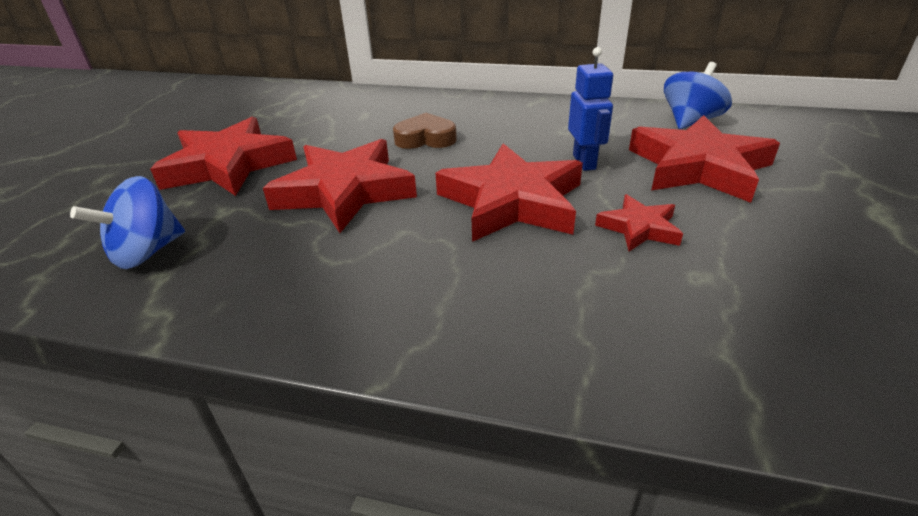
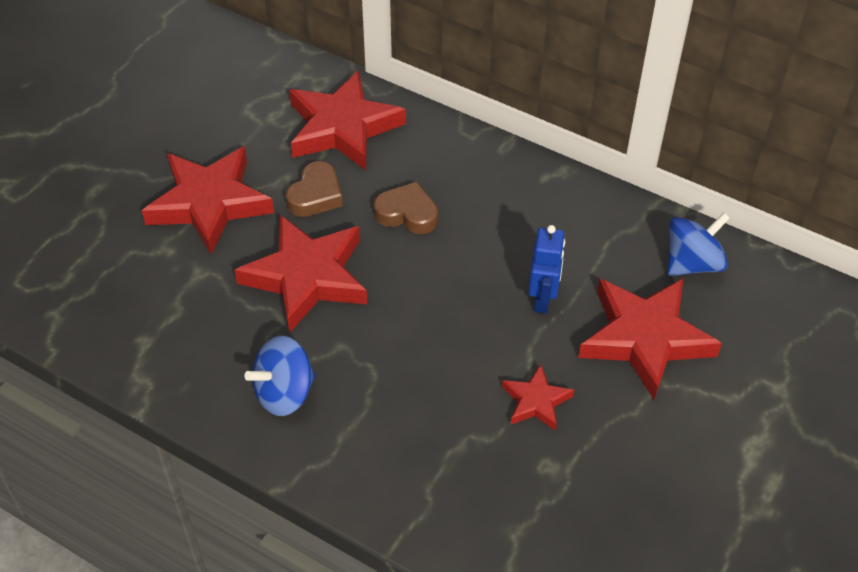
camera: 15 degrees right, 15 degrees up
blue spinning top [70,176,185,269] -> blue spinning top moved to [245,336,316,416]
red star [436,143,583,242] -> red star moved to [289,70,406,170]
none -> brown heart [286,161,343,217]

